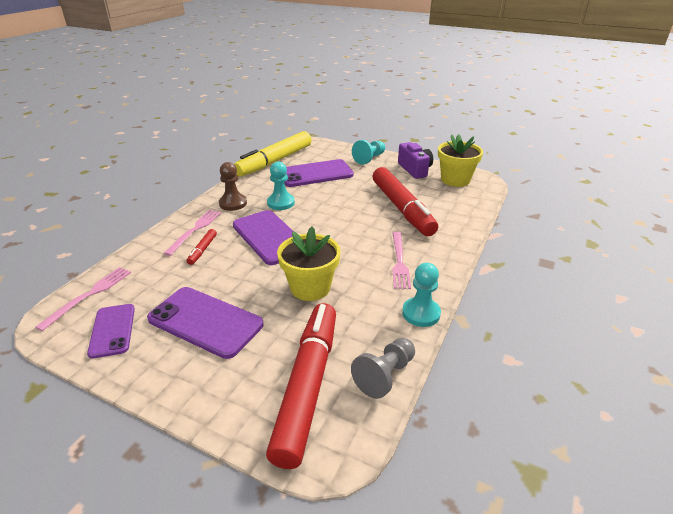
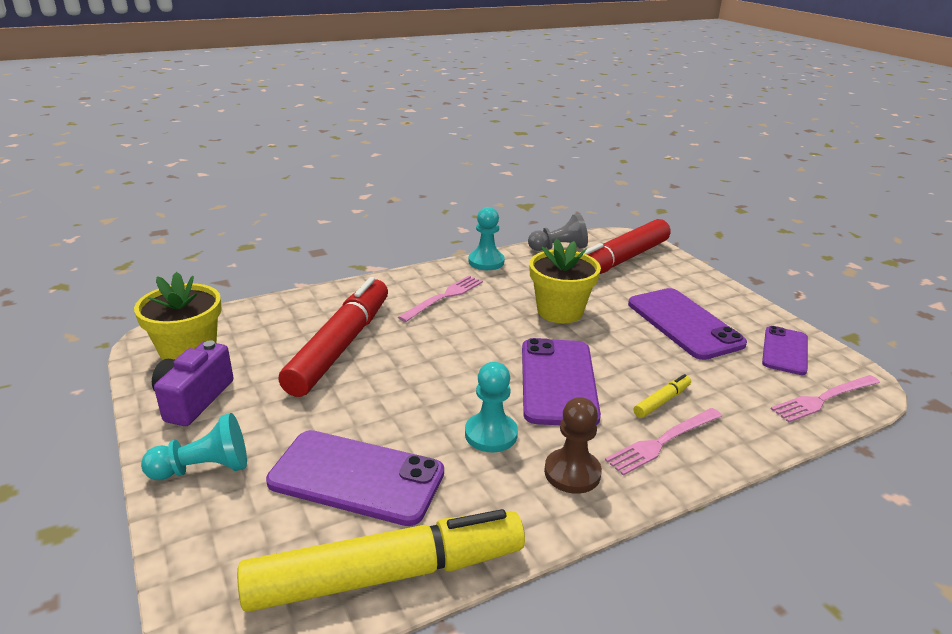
camera: 145 degrees left, 5 degrees down
red marker [187,229,217,265] -> yellow marker [633,374,691,418]

